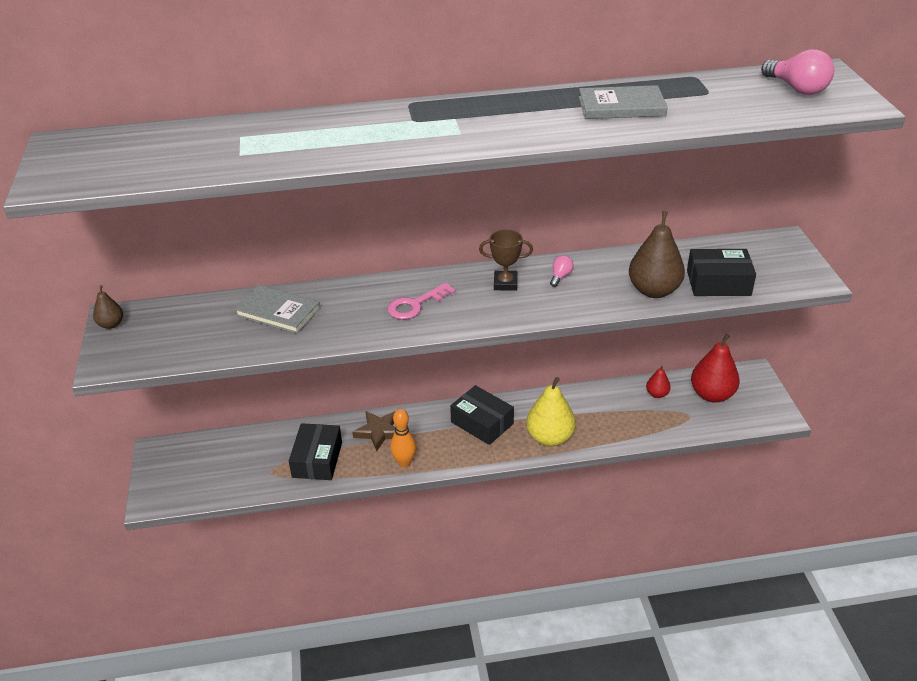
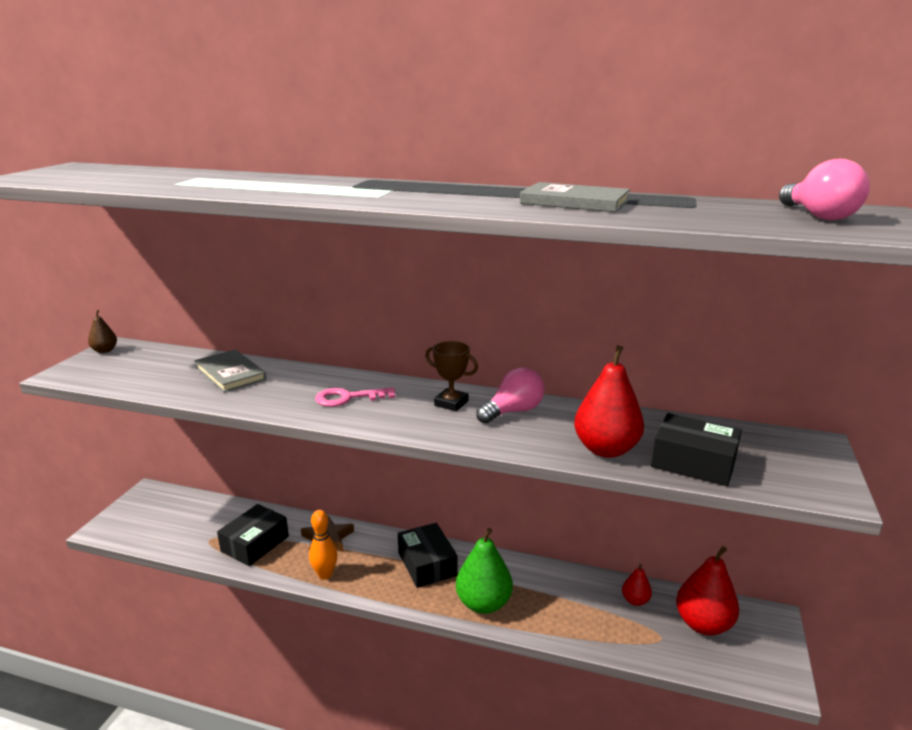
camera: 25 degrees right, 15 degrees down
yellow pear [526,377,576,447] -> green pear [456,528,513,614]
pink light bulb [550,255,574,287] -> pink light bulb [476,367,545,424], size x1.85
brown pear [629,211,685,298] -> red pear [574,345,644,458]

